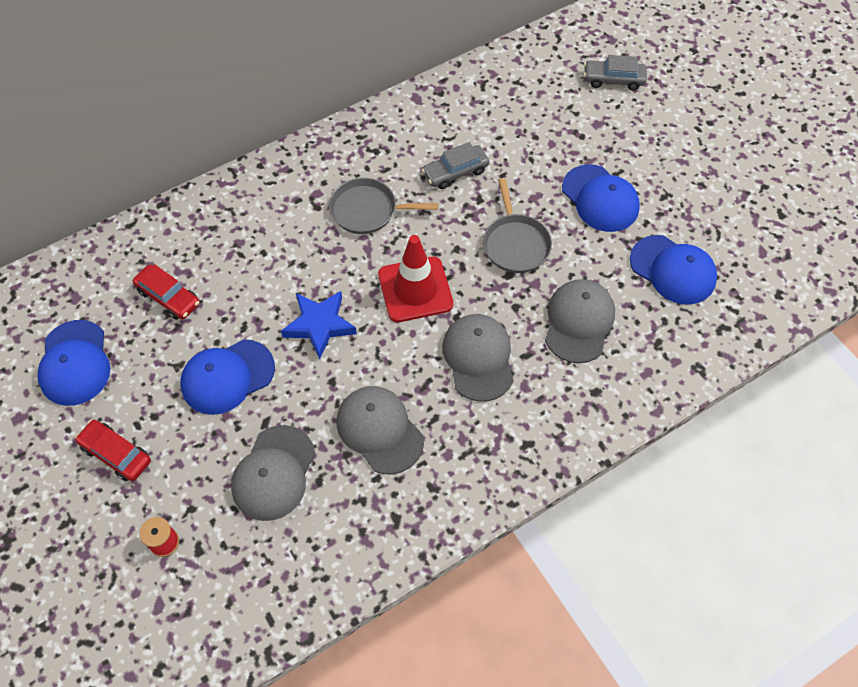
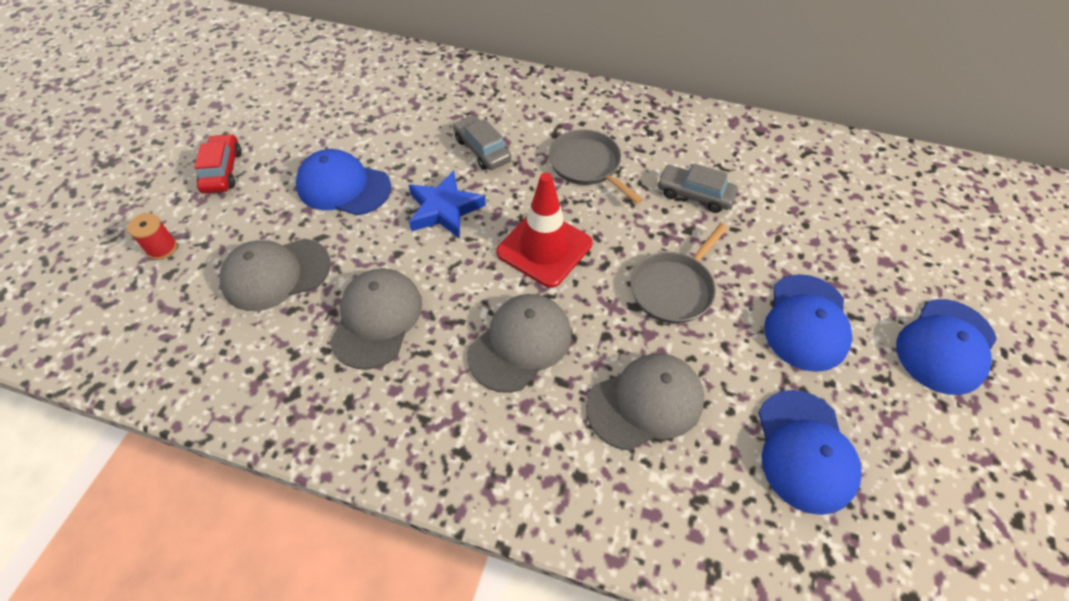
camera: 50 degrees right, 5 degrees down
blue cap [37,320,110,406] -> blue cap moved to [896,299,997,395]
red car [133,264,200,320] -> none
grey car [584,55,647,90] -> grey car moved to [453,115,511,170]

